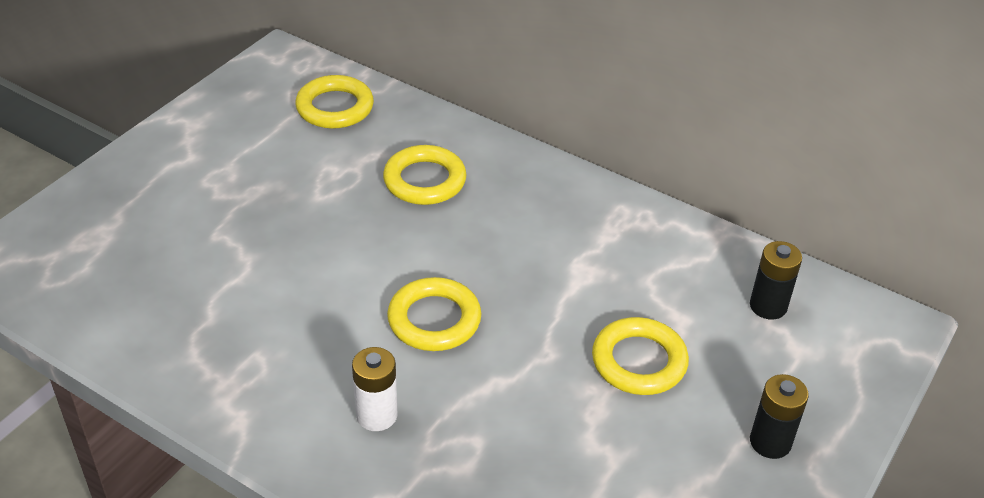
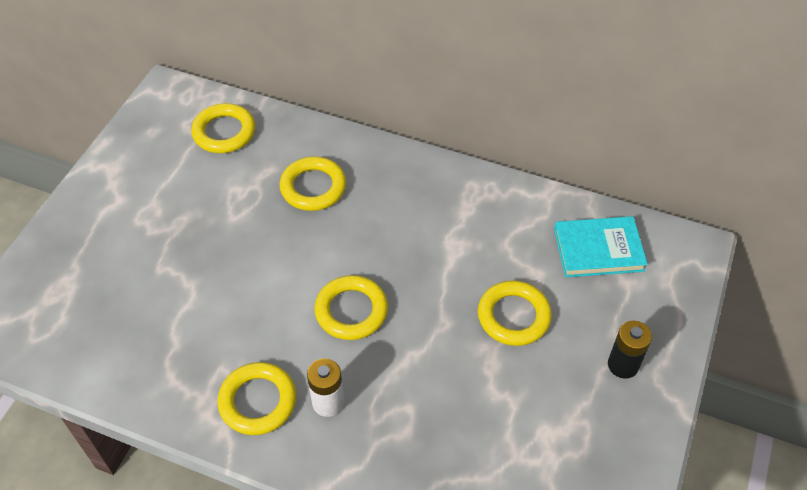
camera: 10 degrees left, 10 degrees up
black battery [750,241,802,320] -> turquoise book [554,216,648,277]
none -> yellow ring [217,362,296,435]

